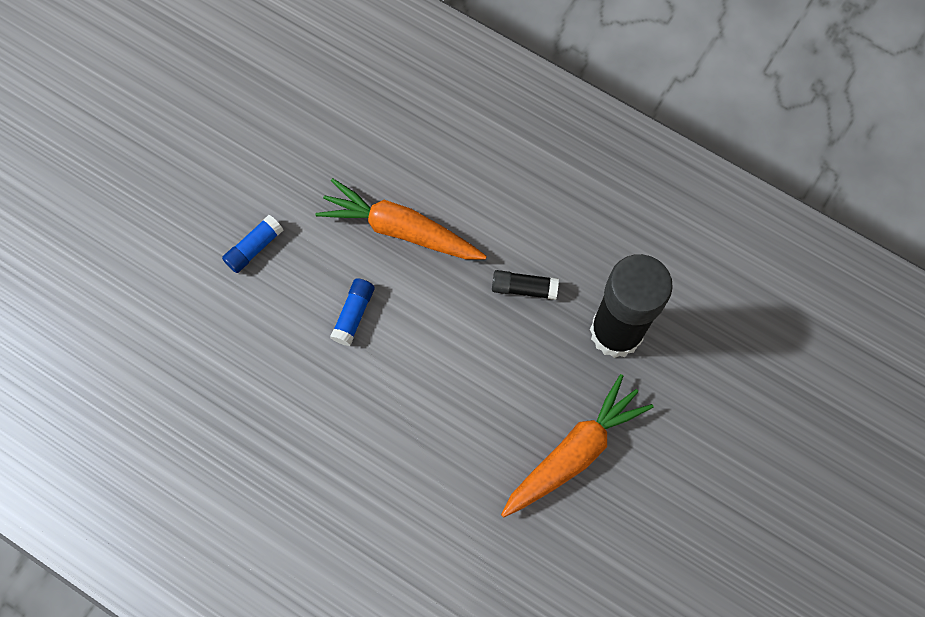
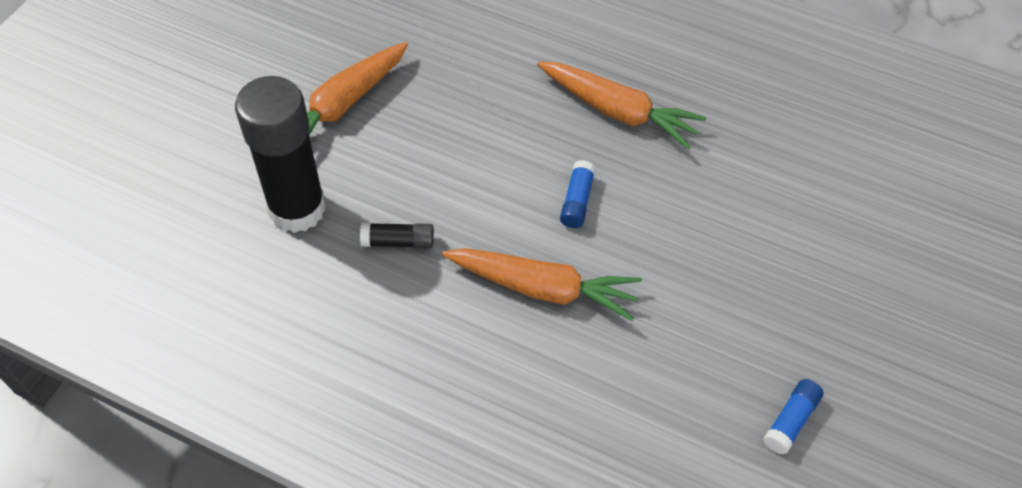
camera: 170 degrees right, 15 degrees down
blue glue stick [222,215,283,273] -> blue glue stick moved to [763,379,824,455]
none -> orange carrot [537,62,706,149]

